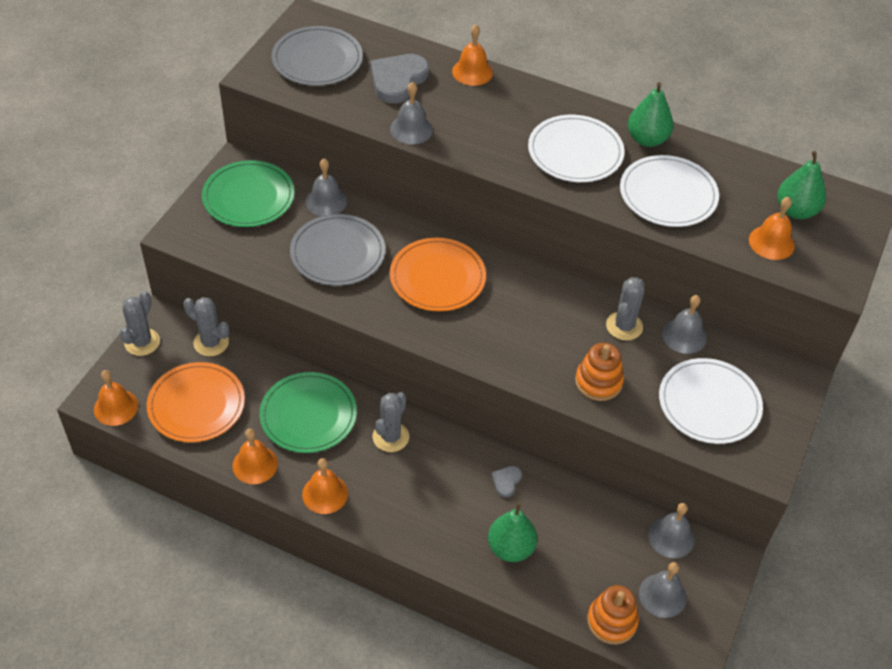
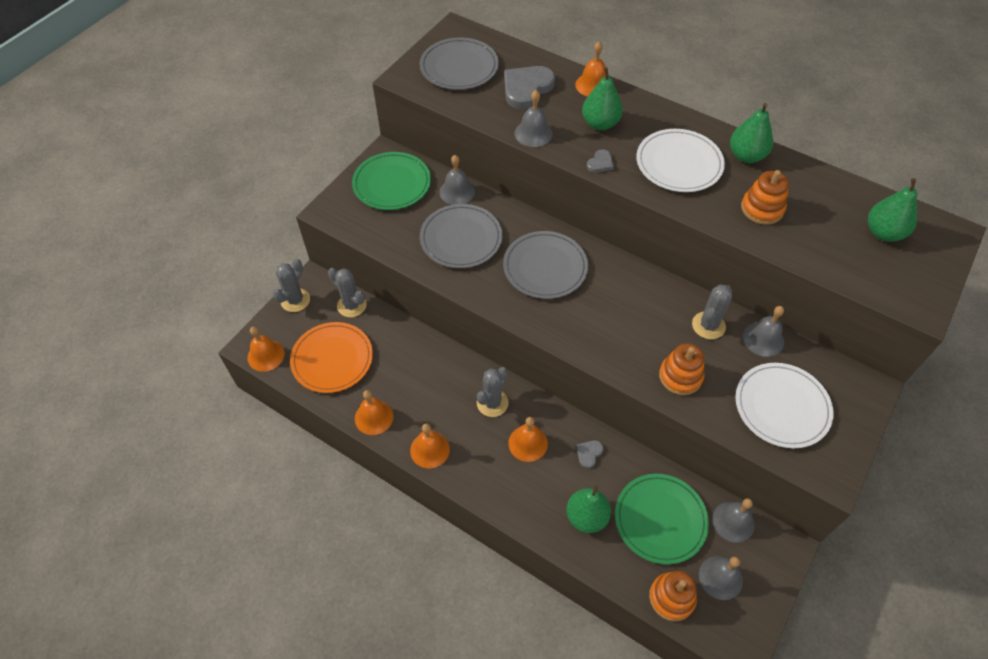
camera: 10 degrees right, 5 degrees up
green plate [259,372,357,453] -> green plate moved to [615,474,709,564]
orange plate [390,238,486,311] -> grey plate [503,231,588,299]
white plate [620,155,719,227] -> orange stacking toy [741,170,789,225]
orange bell [749,197,795,260] -> orange bell moved to [508,417,548,462]
none -> green pear [582,67,623,130]
none -> grey heart [587,149,614,173]

